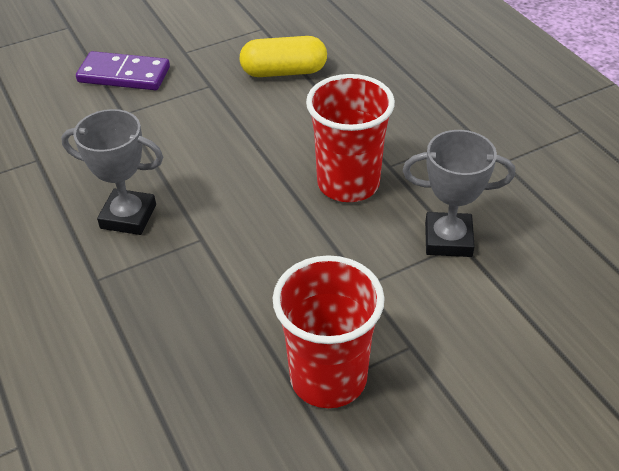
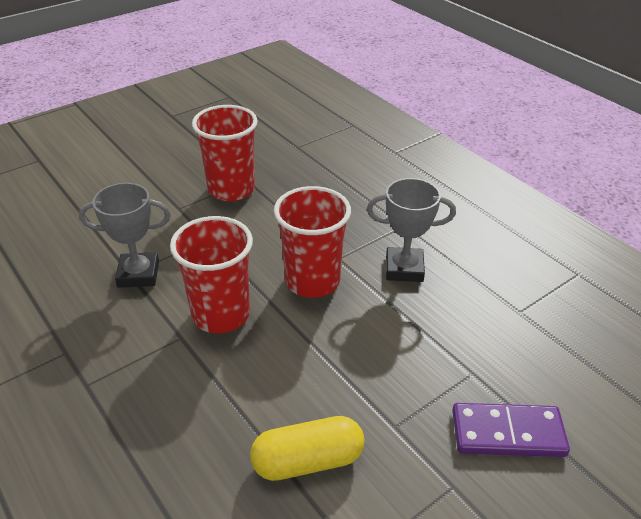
camera: 170 degrees right, 5 degrees down
none -> red cup [274,186,351,298]

